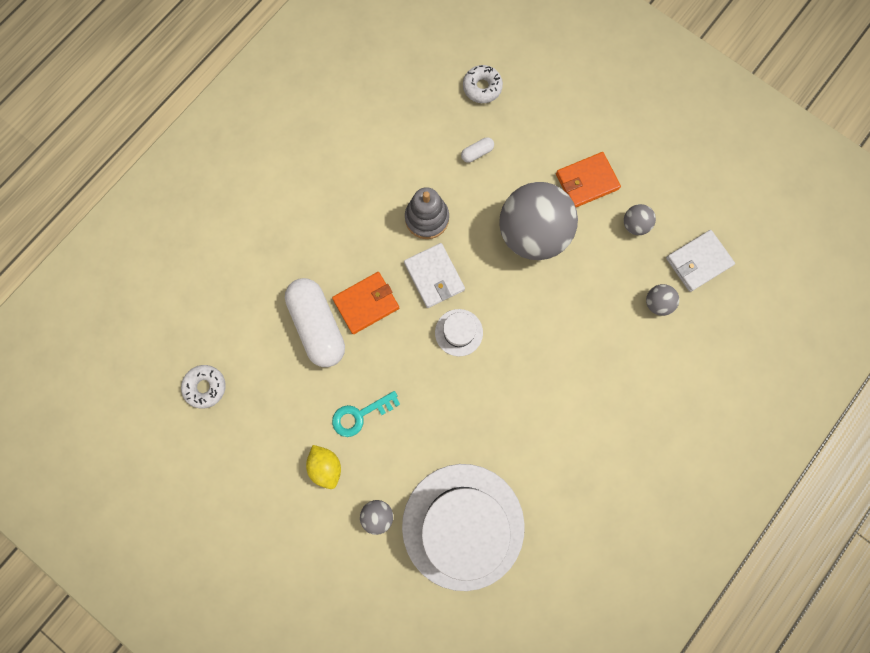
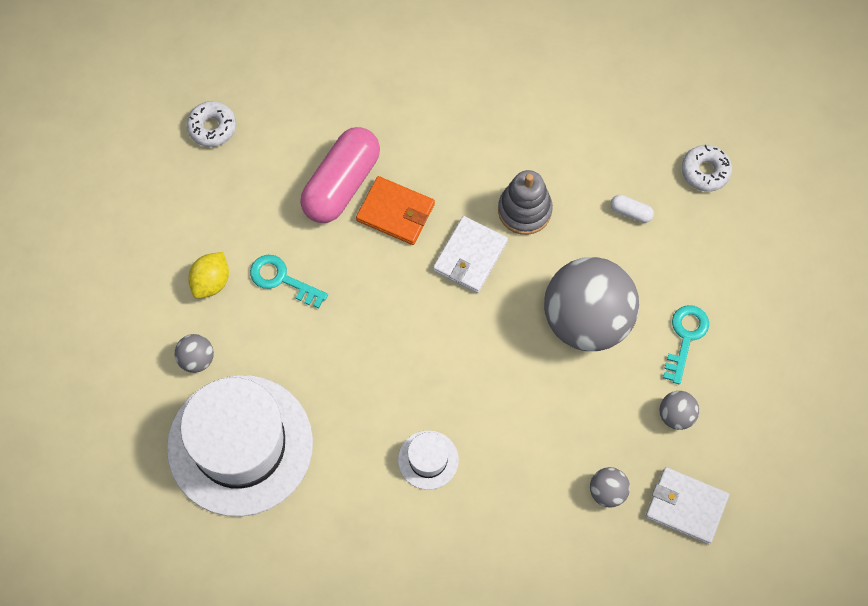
camera: 55 degrees right, 10 degrees down
white capsule [285,278,345,367] -> pink capsule [300,127,380,223]
white hat [435,309,483,356] -> white hat moved to [398,430,459,490]
orange wallet [556,152,621,207] -> turquoise key [663,305,709,384]

